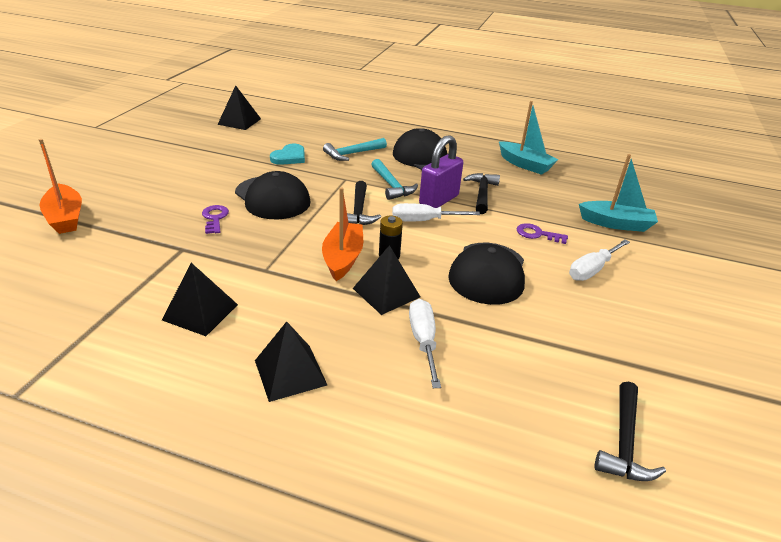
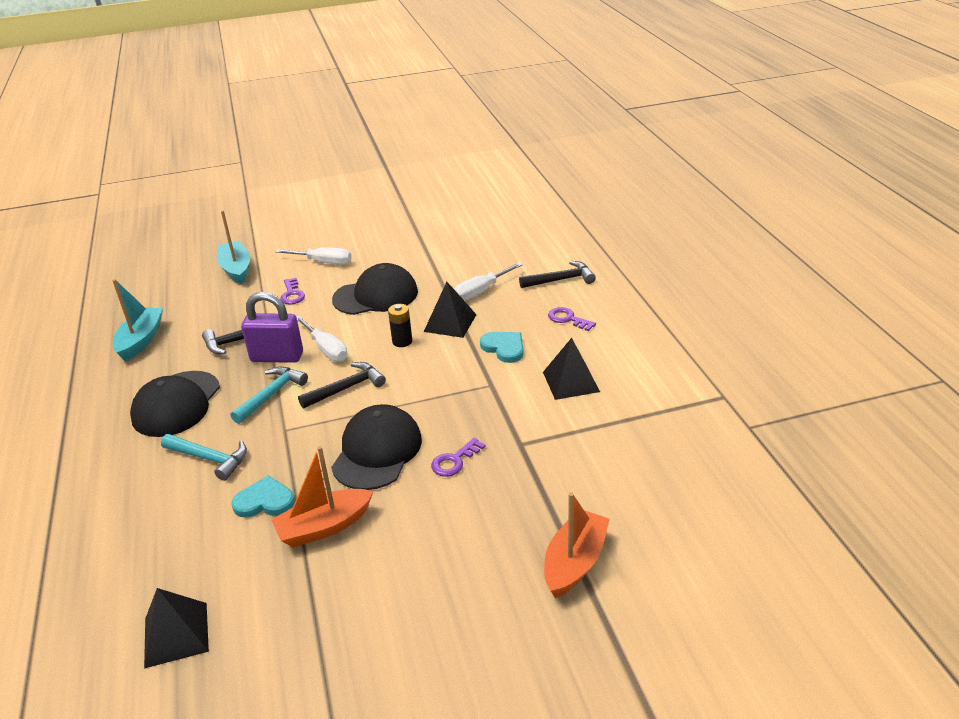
camera: 120 degrees left, 0 degrees up
black pyramid [255,321,327,402] -> purple key [548,307,596,331]
orange boat [322,187,363,281] -> orange boat moved to [271,446,373,547]
black hammer [595,381,666,481] -> black hammer moved to [519,261,596,288]
none -> turquoise heart [480,332,524,363]

